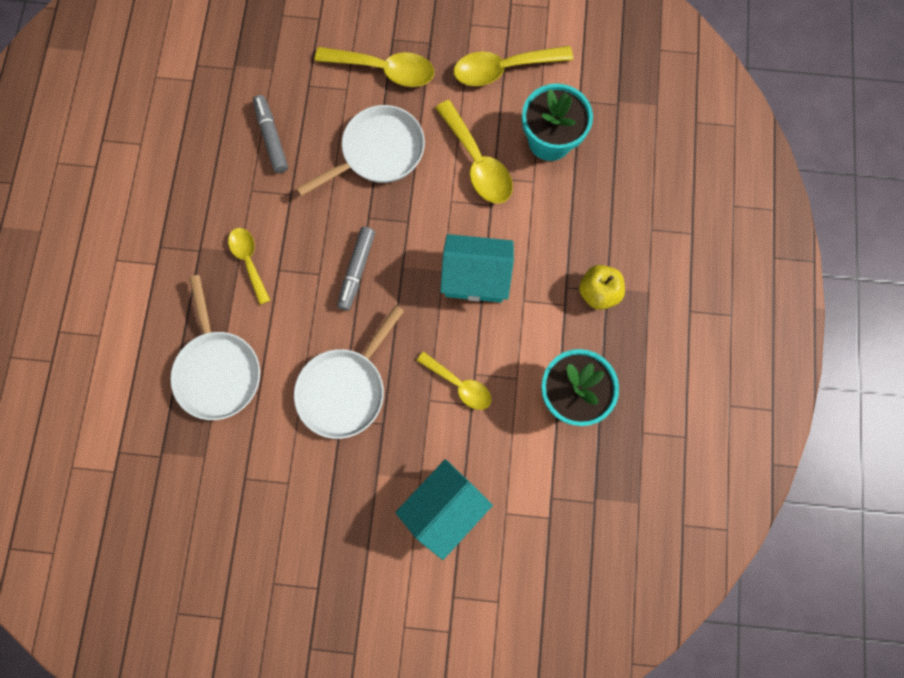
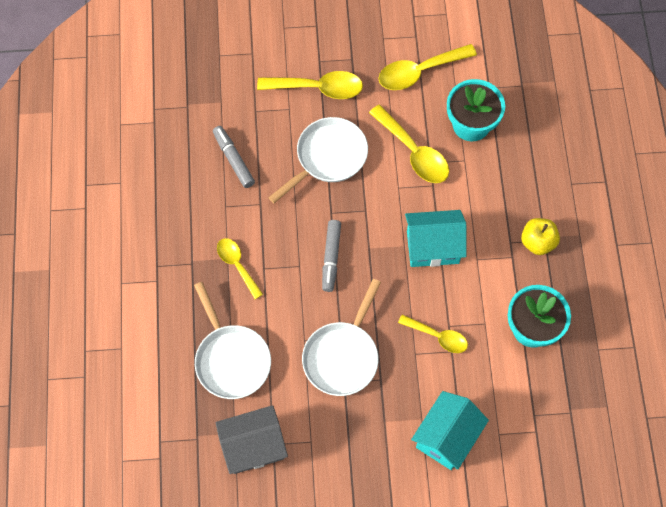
camera: 10 degrees left, 10 degrees down
none -> grey house [216,405,288,474]

